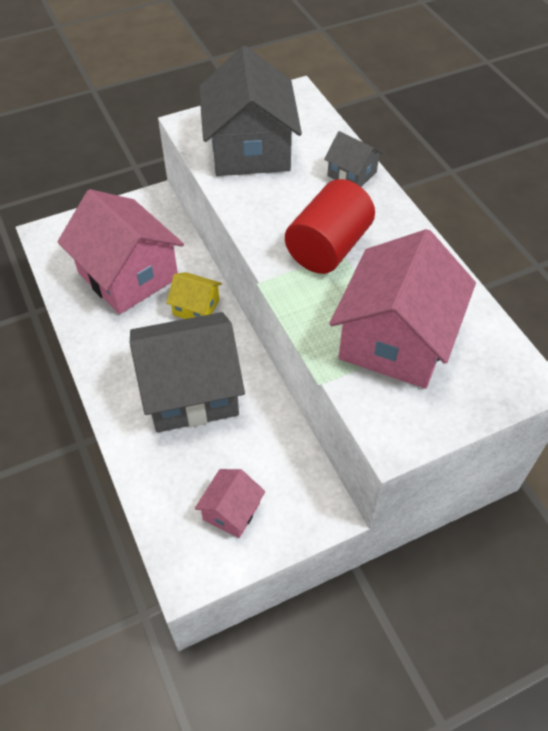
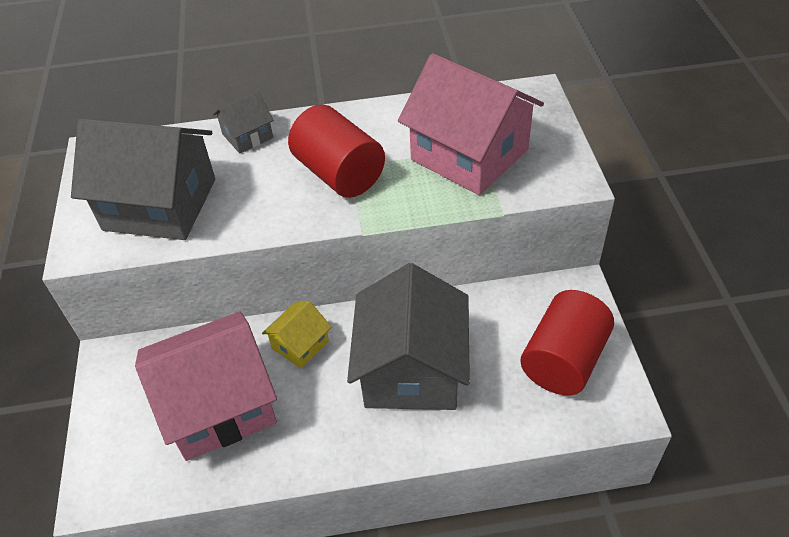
camera: 70 degrees left, 5 degrees down
pink house [195,469,265,538] -> red cylinder [520,290,614,395]

